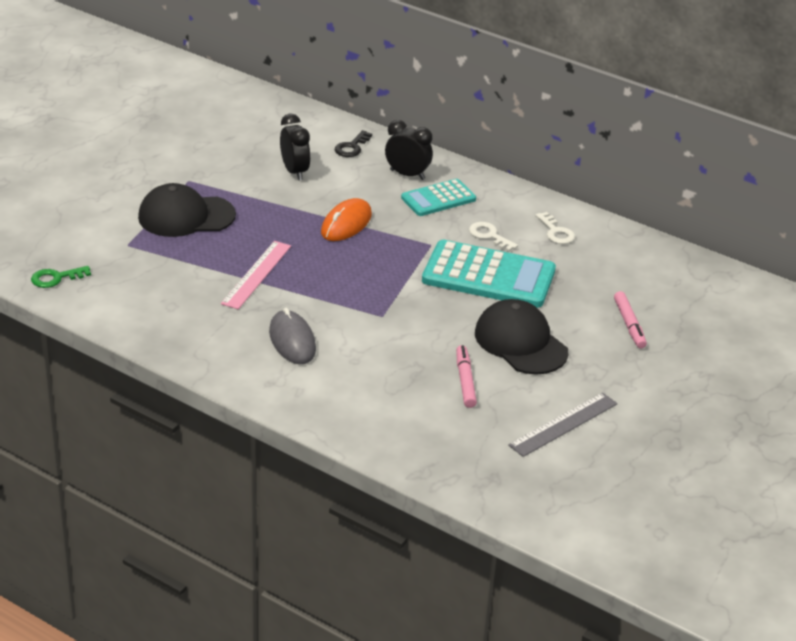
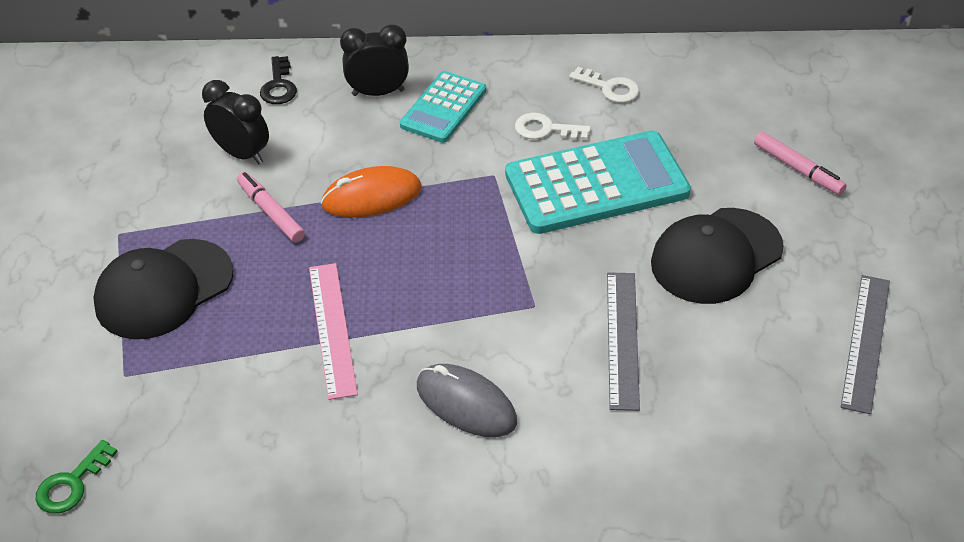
camera: 30 degrees left, 10 degrees up
orange mouse [321,198,372,241] -> orange mouse turned 75 degrees clockwise [321,166,421,217]
pink marker [456,345,477,408] -> pink marker moved to [237,172,305,243]
black cap [475,299,568,375] -> black cap turned 60 degrees counterclockwise [651,208,784,304]
none -> grey ruler [607,272,640,411]

